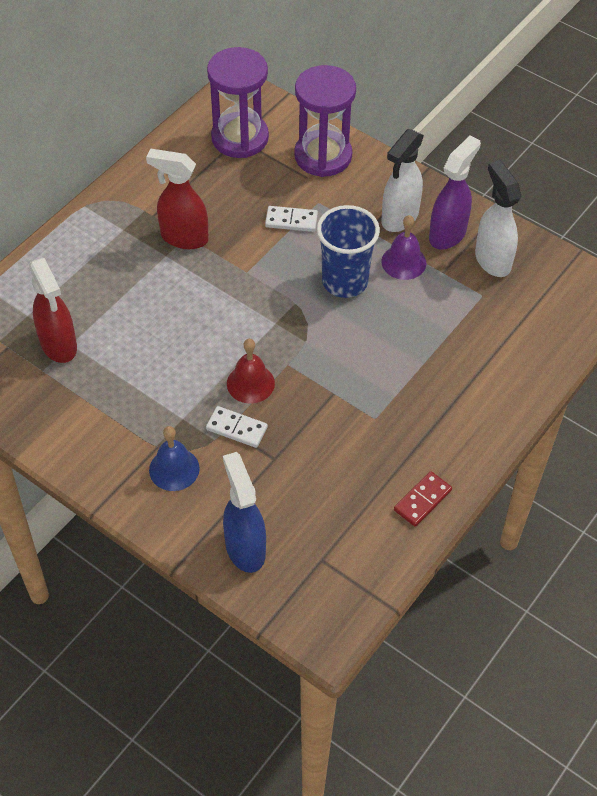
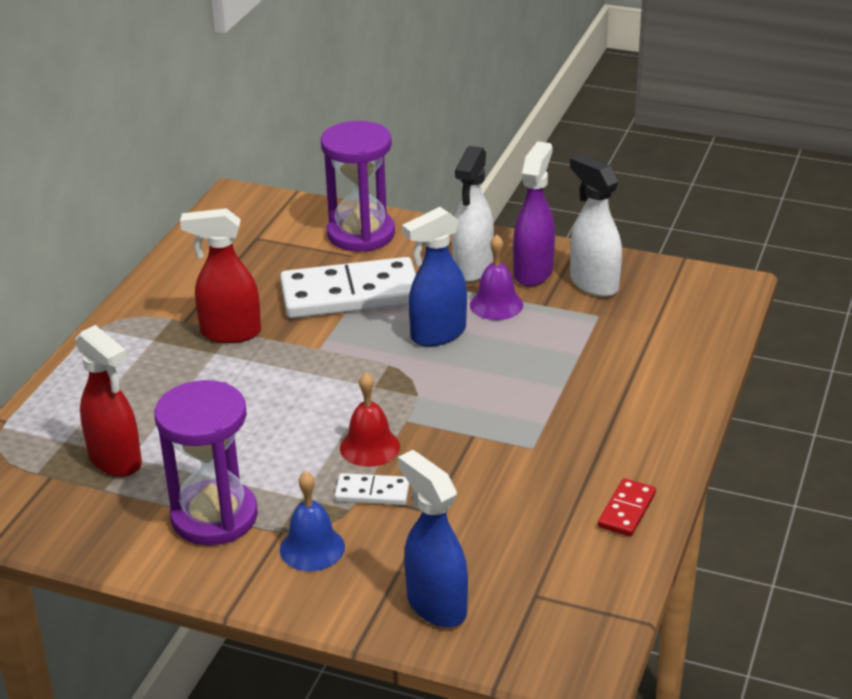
camera: 15 degrees left, 20 degrees down
purple hourglass [207,47,269,158] -> purple hourglass moved to [154,380,258,546]
white domino [265,206,318,232] -> white domino [280,257,416,319], size x2.22
blue cup [317,205,380,298] -> blue spray bottle [402,207,467,347]

